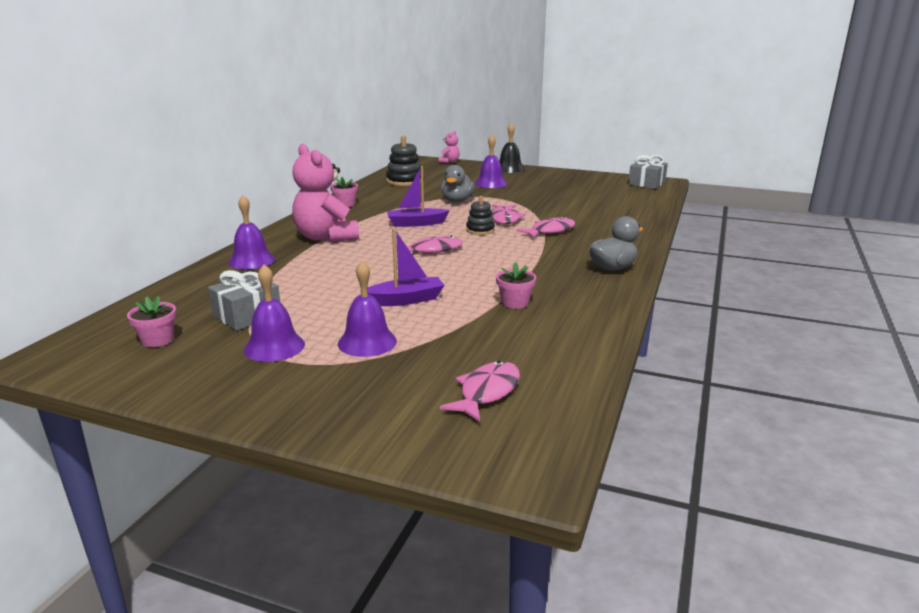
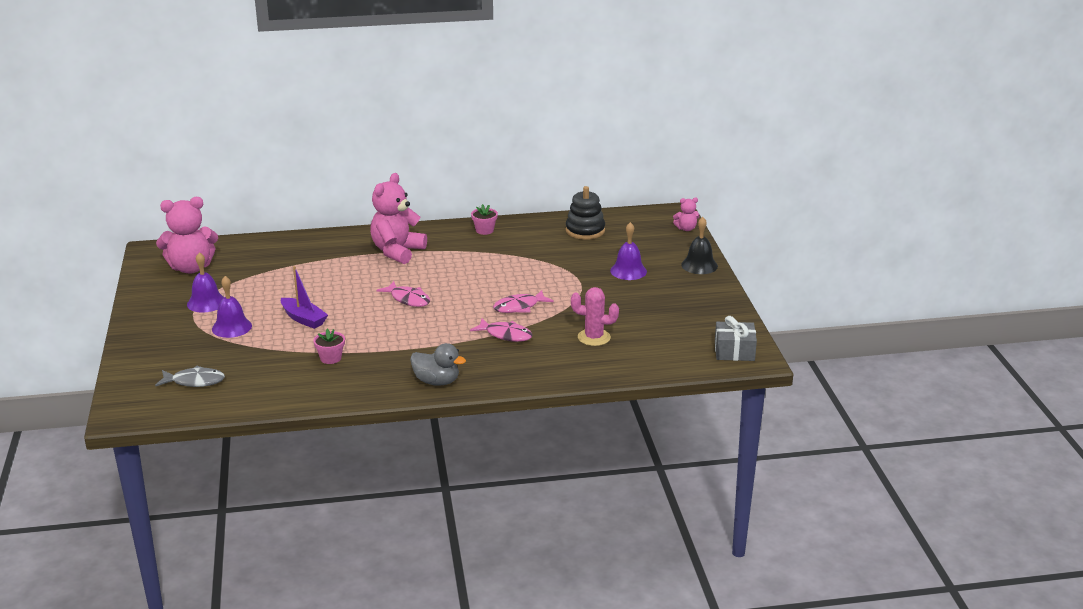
camera: 60 degrees right, 5 degrees up
pink flower pot [127,296,177,347] -> pink teddy bear [156,197,218,274]
grey gift [208,270,280,331] -> none
purple bell [228,195,275,269] -> none
purple boat [387,166,450,227] -> none
pink fish [440,361,520,422] -> grey fish [155,366,225,387]
grey duck [441,165,475,203] -> none
black stacking toy [466,196,495,235] -> none
none -> pink cactus [571,287,619,346]

